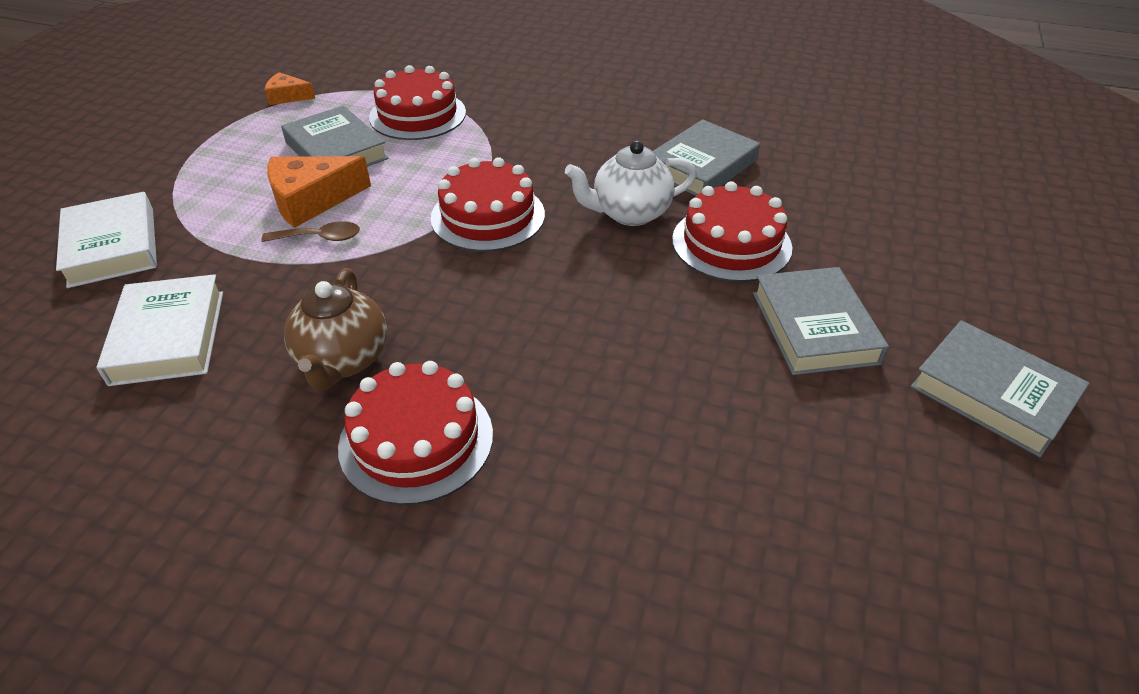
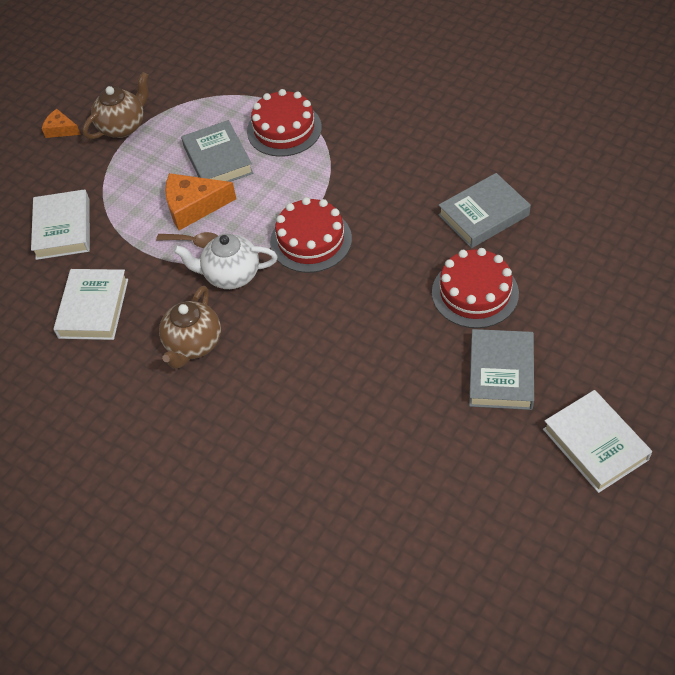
camera: 20 degrees right, 10 degrees up
orange cheese [265,72,316,105] -> orange cheese moved to [42,109,81,138]
red cake [338,361,493,505] -> none
white teapot [565,140,697,226] -> white teapot moved to [173,234,278,289]
grey book [911,320,1089,457] -> white book [543,390,652,493]
none -> brown teapot [83,72,149,139]

